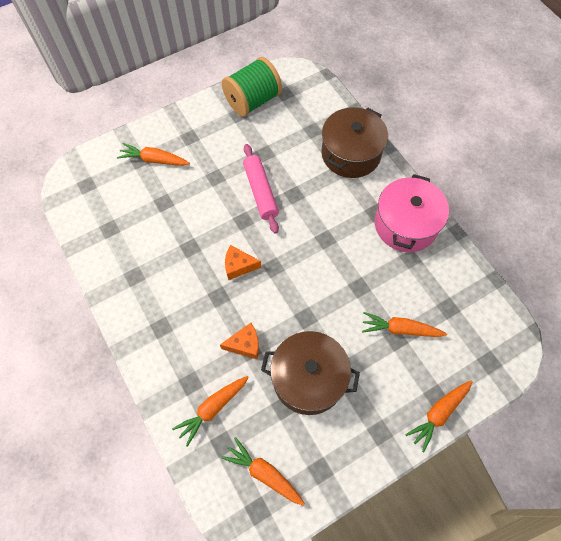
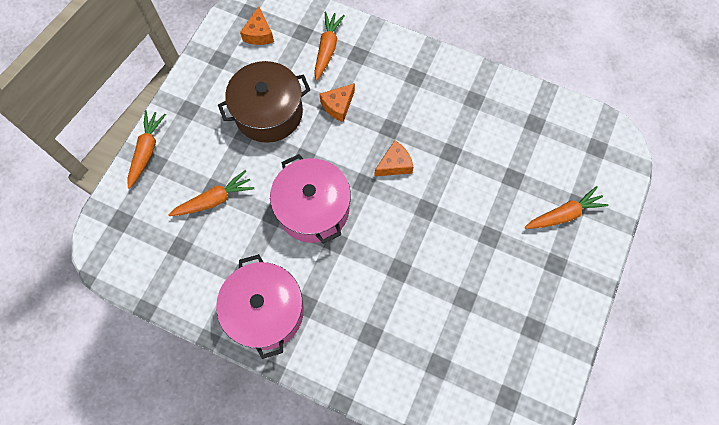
camera: 145 degrees right, 5 degrees up
orange carrot [221,437,305,506] -> orange cheese [240,6,274,45]
green spool [222,57,282,117] -> none
pink rolling pin [243,144,279,234] -> none
brown pot [321,107,388,178] -> none
none -> pink pot [270,154,351,244]

